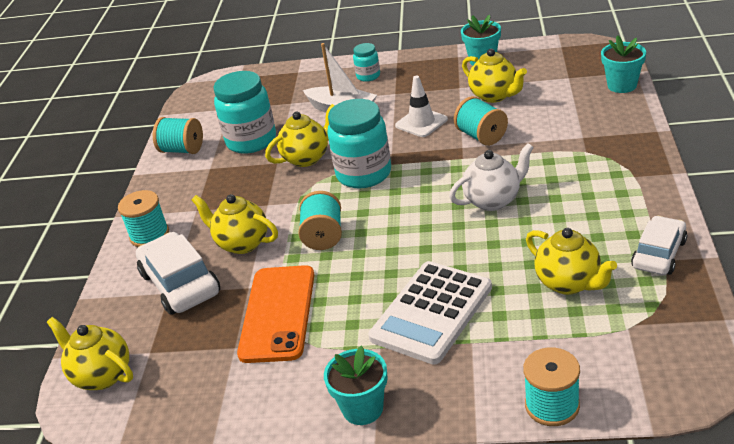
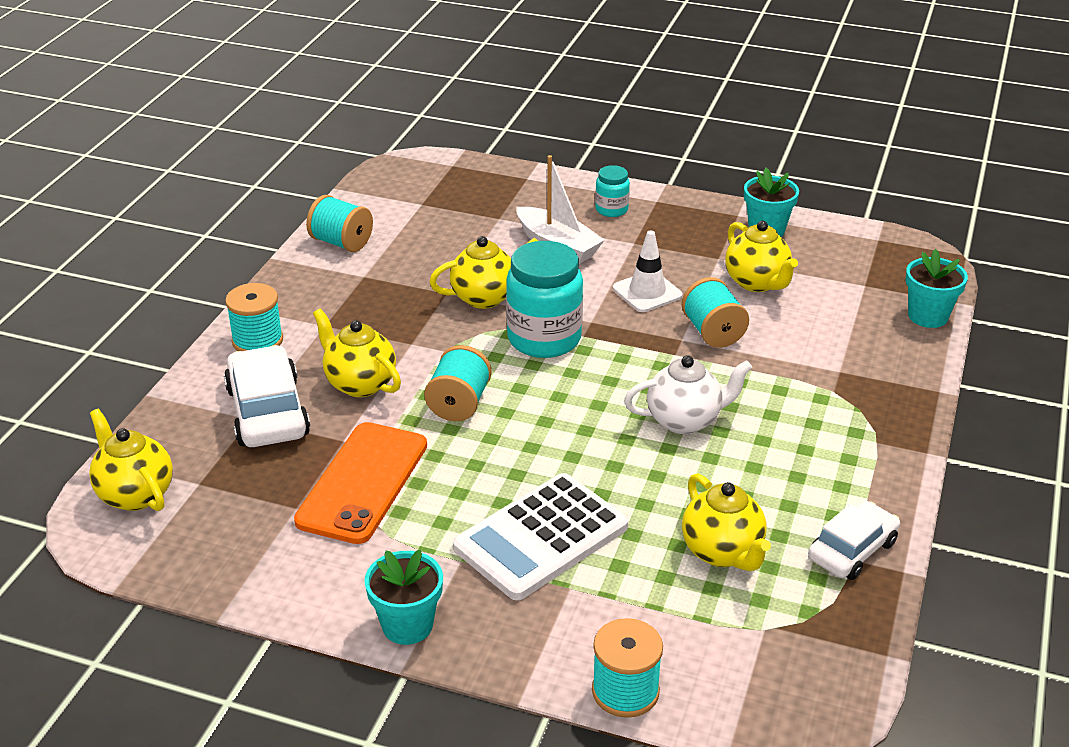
camera: 10 degrees right, 0 degrees up
turquoise jar [213,71,276,154] -> none

